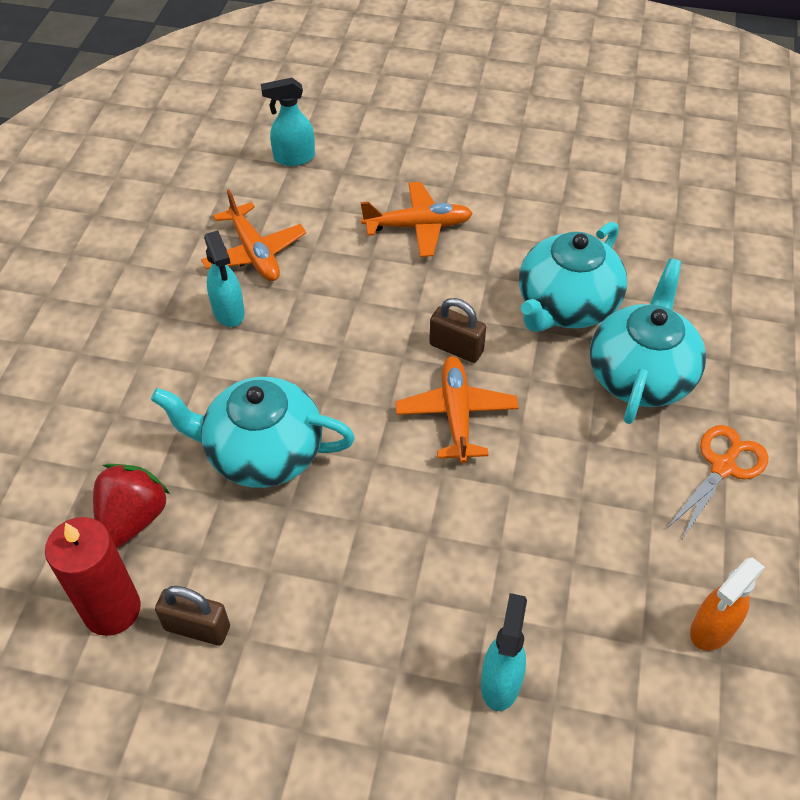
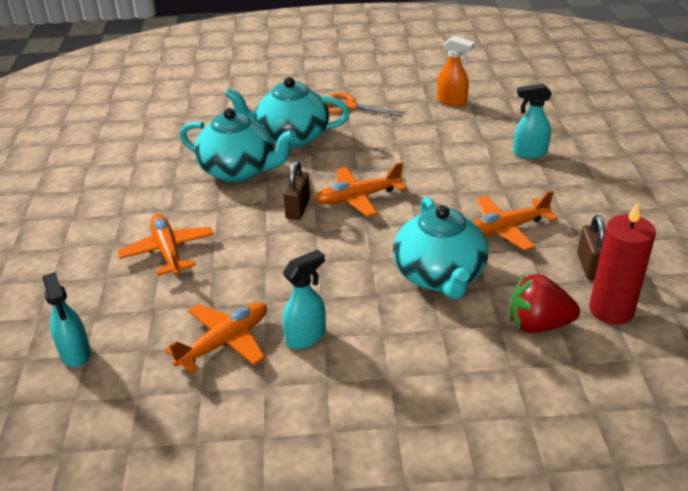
camera: 105 degrees left, 15 degrees down
none -> orange plane [472,191,558,251]

